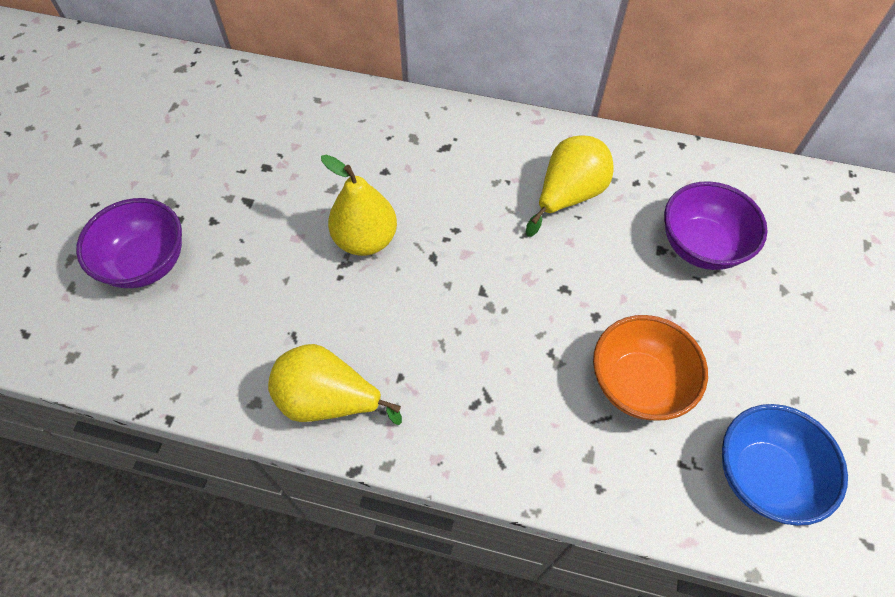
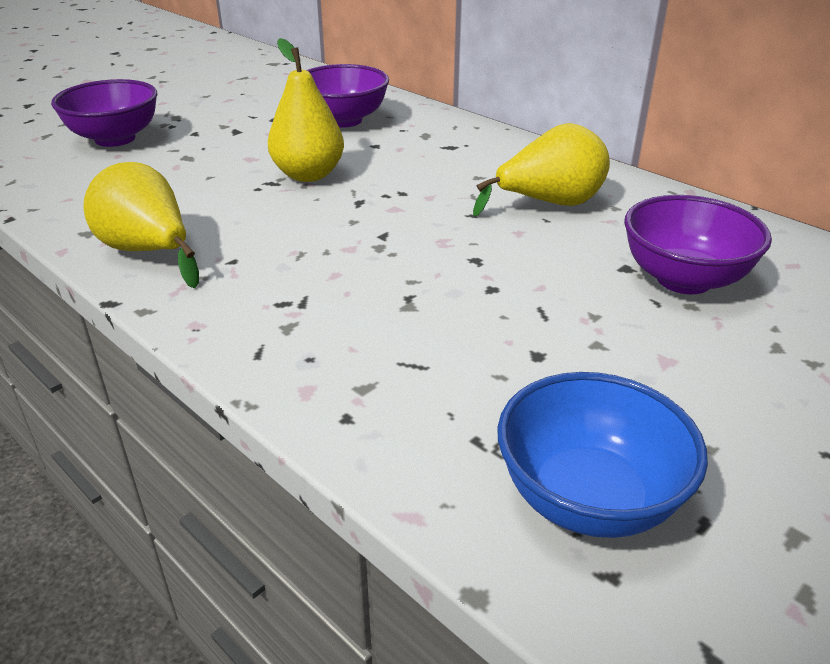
camera: 30 degrees right, 25 degrees down
orange bowl [593,315,708,421] -> none
none -> purple bowl [306,64,389,128]

